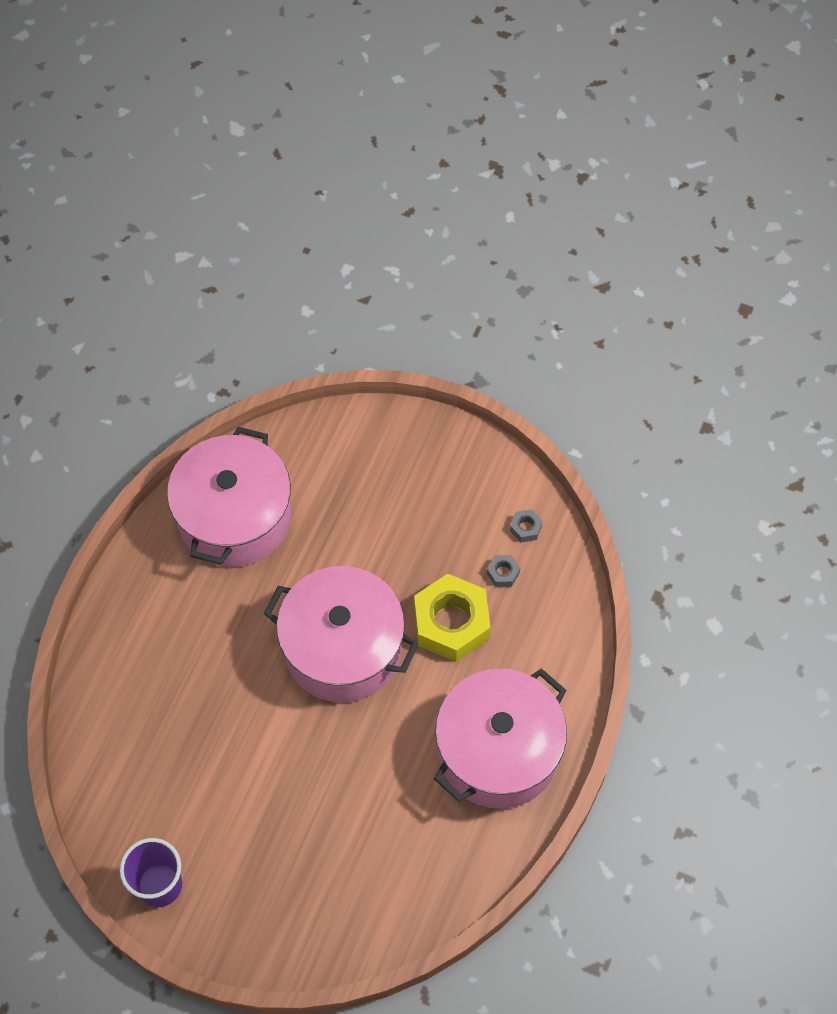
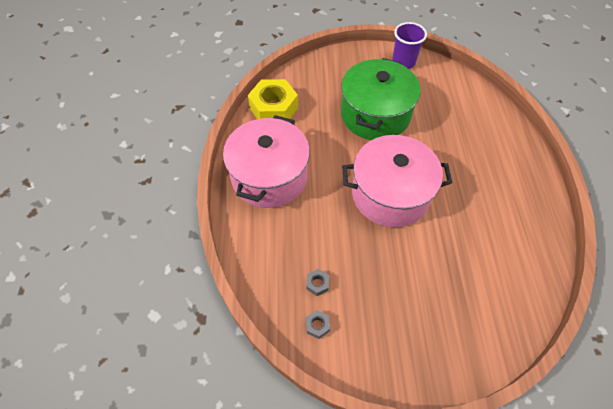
camera: 155 degrees right, 5 degrees down
pink pot [167,427,291,567] -> none
yellow nut [414,574,491,662] -> yellow nut moved to [248,79,298,119]
none -> green pot [341,58,421,140]

